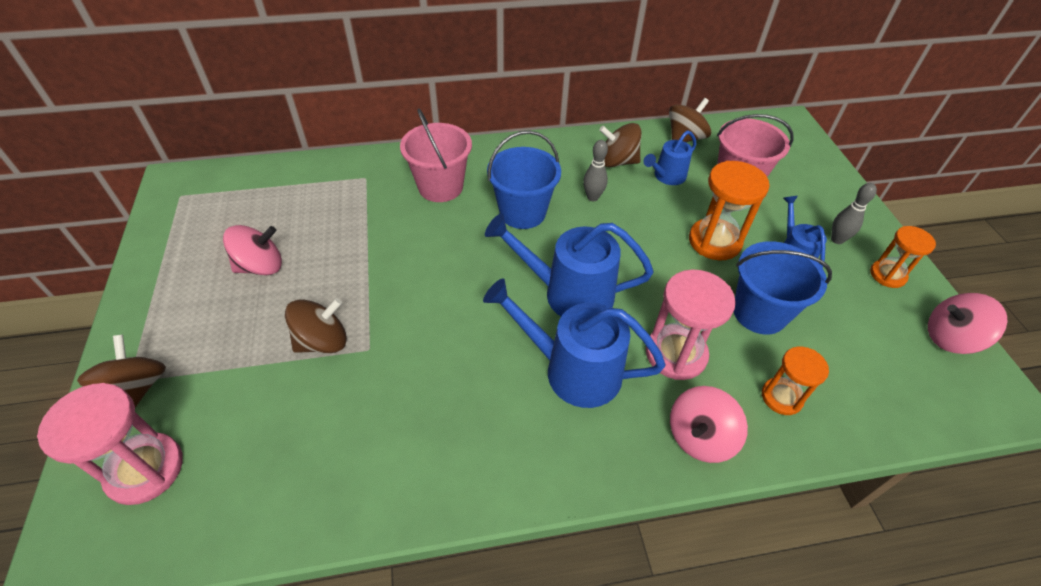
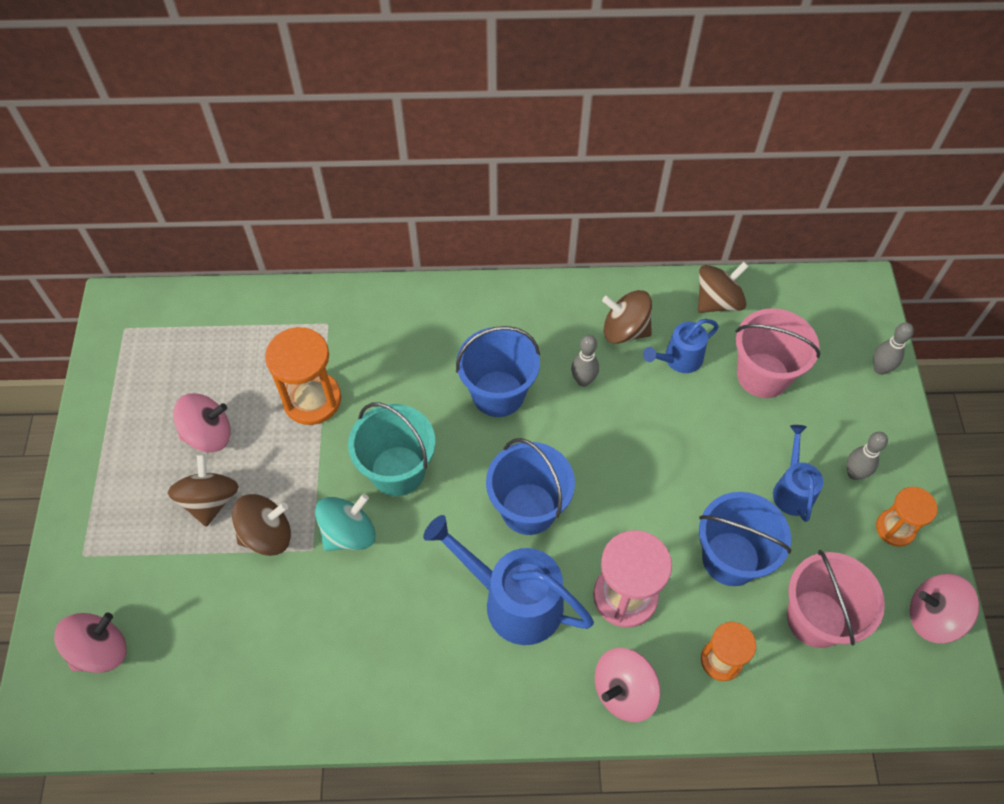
camera: 10 degrees right, 10 degrees up
pink hourglass [37,383,183,505] -> pink spinning top [54,612,127,673]
brown spinning top [77,335,166,408] -> brown spinning top moved to [168,454,239,527]
pink bucket [400,109,472,202] -> pink bucket moved to [787,550,885,648]
blue watering can [485,213,653,316] -> blue bucket [486,438,575,535]
orange hourglass [689,161,770,260] -> orange hourglass moved to [265,327,341,425]
none -> turquoise spinning top [315,494,375,551]
none -> turquoise bucket [348,403,435,496]
none -> grey bowling pin [873,322,914,375]

